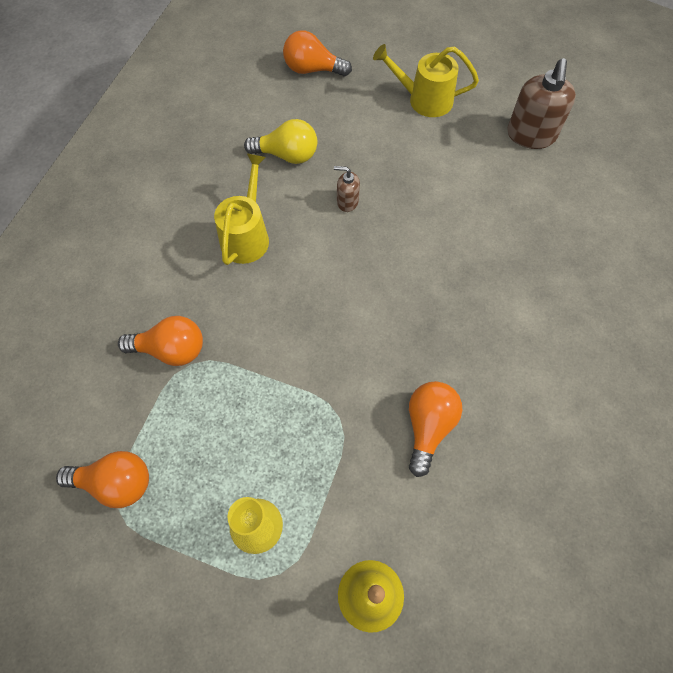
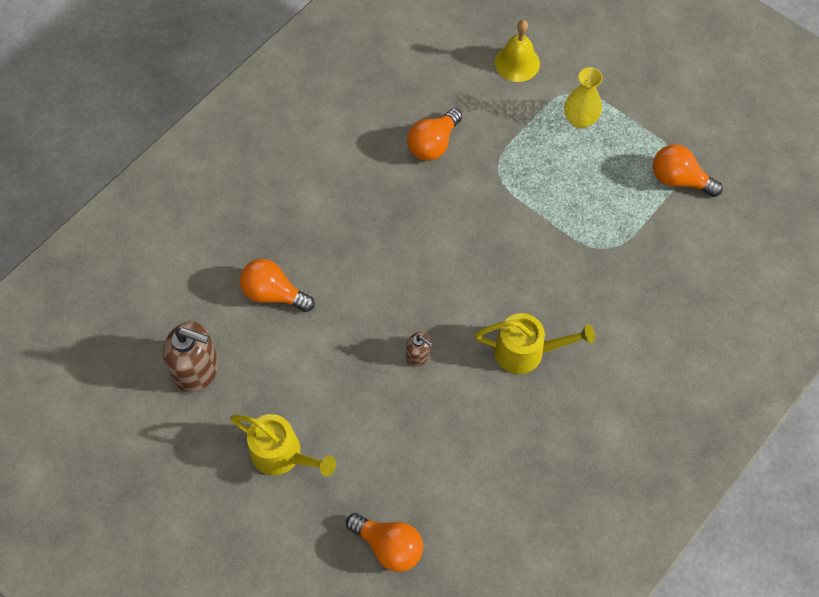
camera: 160 degrees left, 0 degrees up
orange light bulb [118,316,203,366] -> orange light bulb moved to [240,259,315,312]
yellow watering can [214,153,269,265] -> yellow watering can turned 120 degrees counterclockwise [475,313,595,374]
yellow light bulb [244,119,317,164] -> none
brown soap dispenser [507,58,576,149] -> brown soap dispenser turned 75 degrees clockwise [163,321,219,393]

